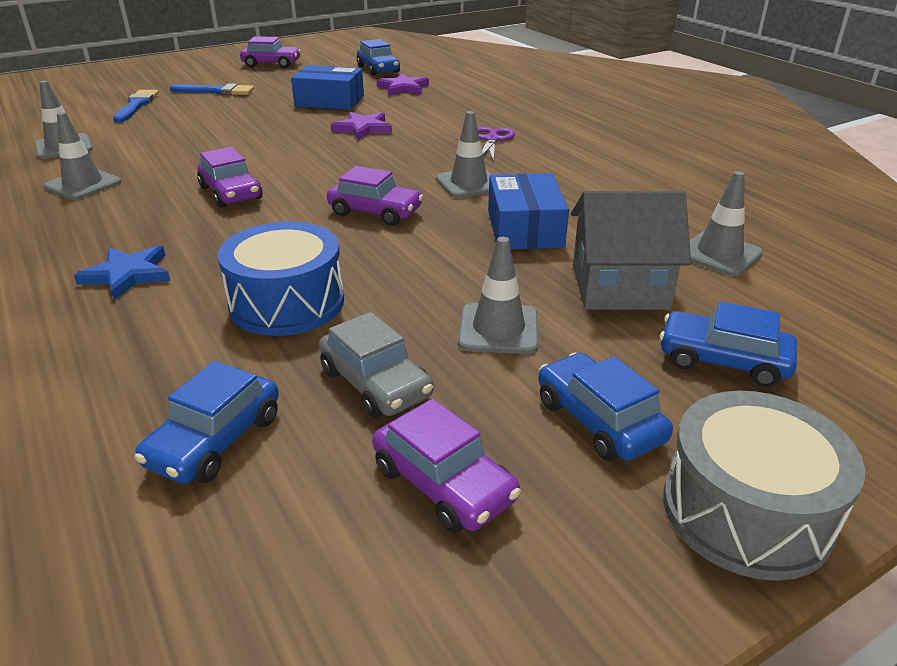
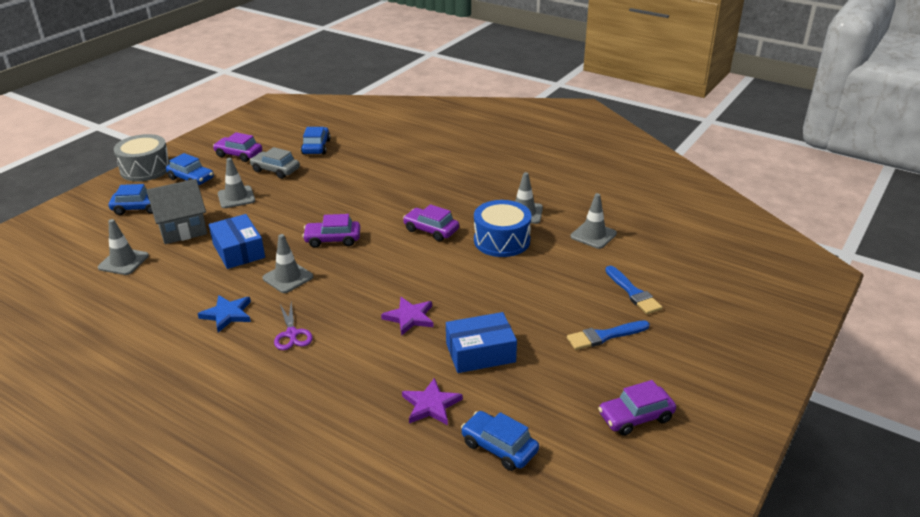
camera: 155 degrees right, 0 degrees up
blue star [74,246,170,300] -> blue star moved to [198,295,251,333]
blue drum [218,222,344,336] -> blue drum moved to [474,200,531,257]

